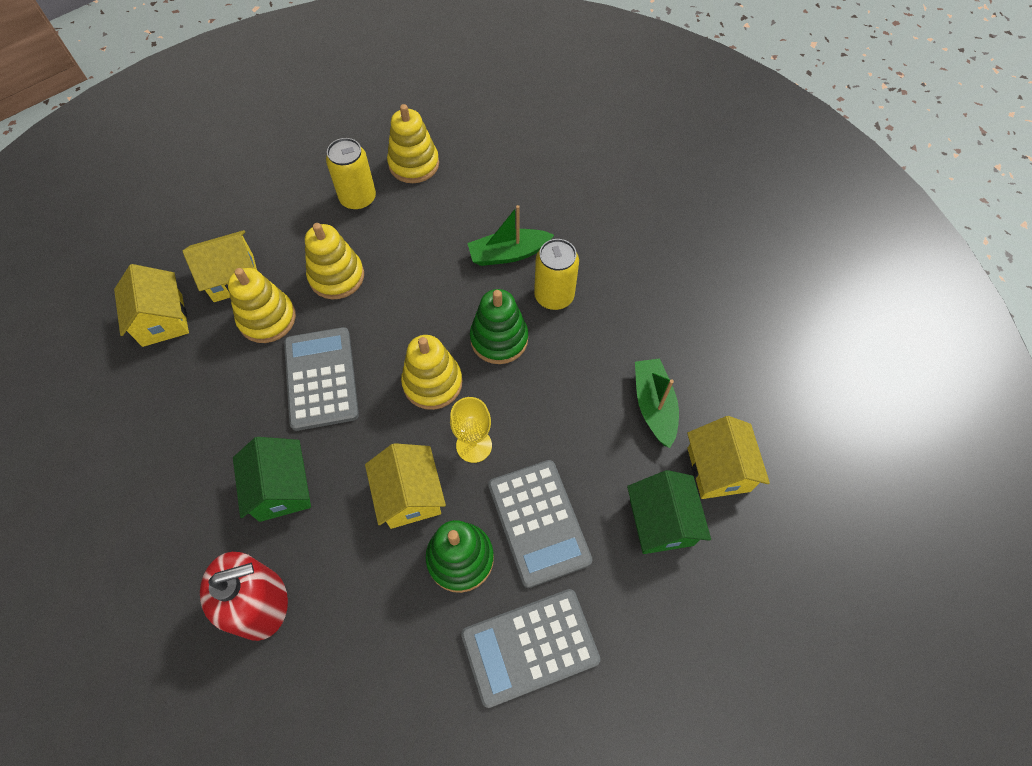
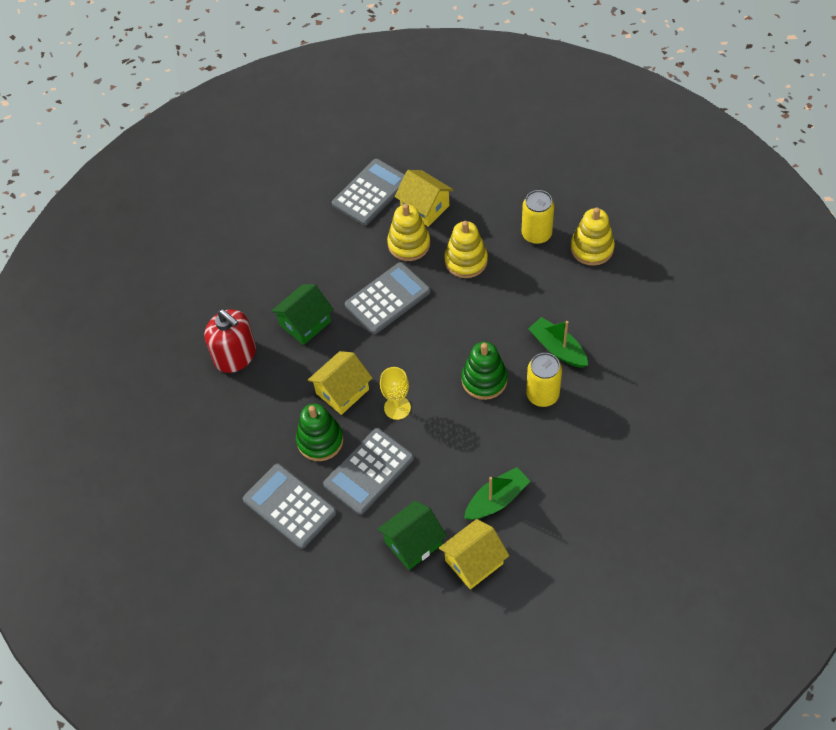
camera: 65 degrees right, 5 degrees down
yellow house [114,264,189,347] -> grey calculator [332,159,405,226]
yellow stacking toy [401,335,463,410] -> none

